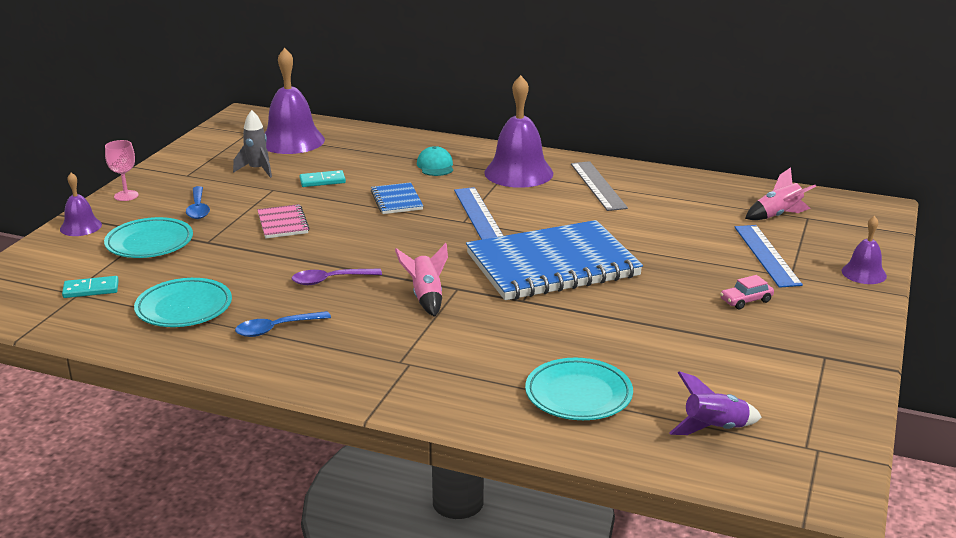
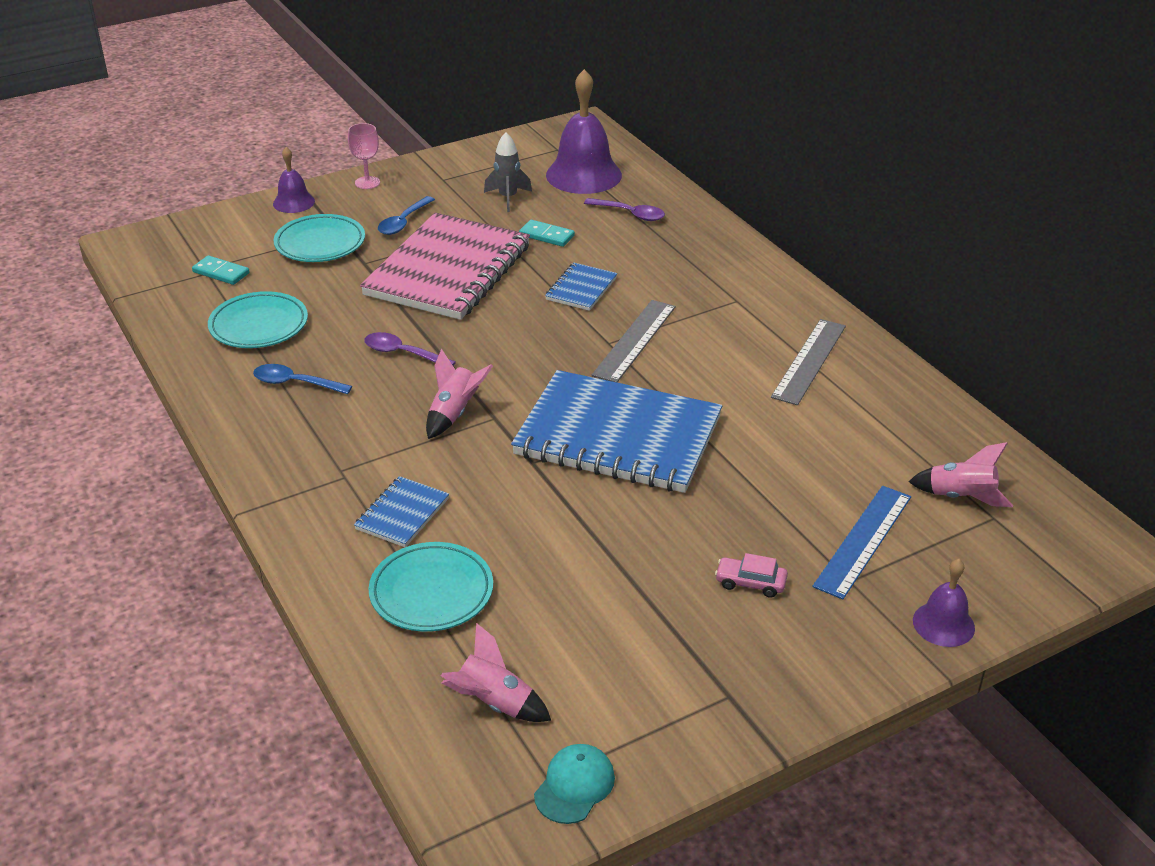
camera: 40 degrees right, 10 degrees up
pink notebook [257,204,310,239] -> pink notebook [360,213,530,320], size x2.31
turquoise cap [417,146,453,176] -> turquoise cap moved to [534,744,615,824]
blue ruler [454,187,503,240] -> grey ruler [592,300,676,382]
purple bell [484,75,553,188] -> none
purple rocket [669,371,762,435] -> pink rocket [441,623,551,722]
none -> blue notebook [354,476,449,547]
none -> purple spoon [584,198,665,221]

